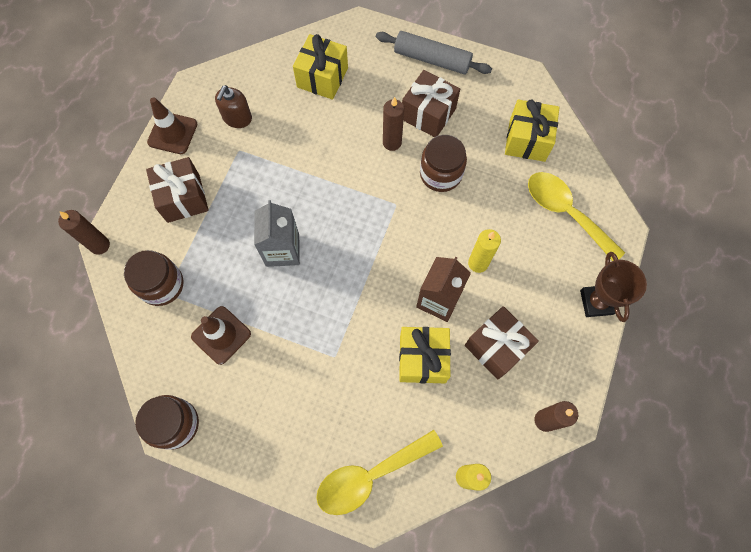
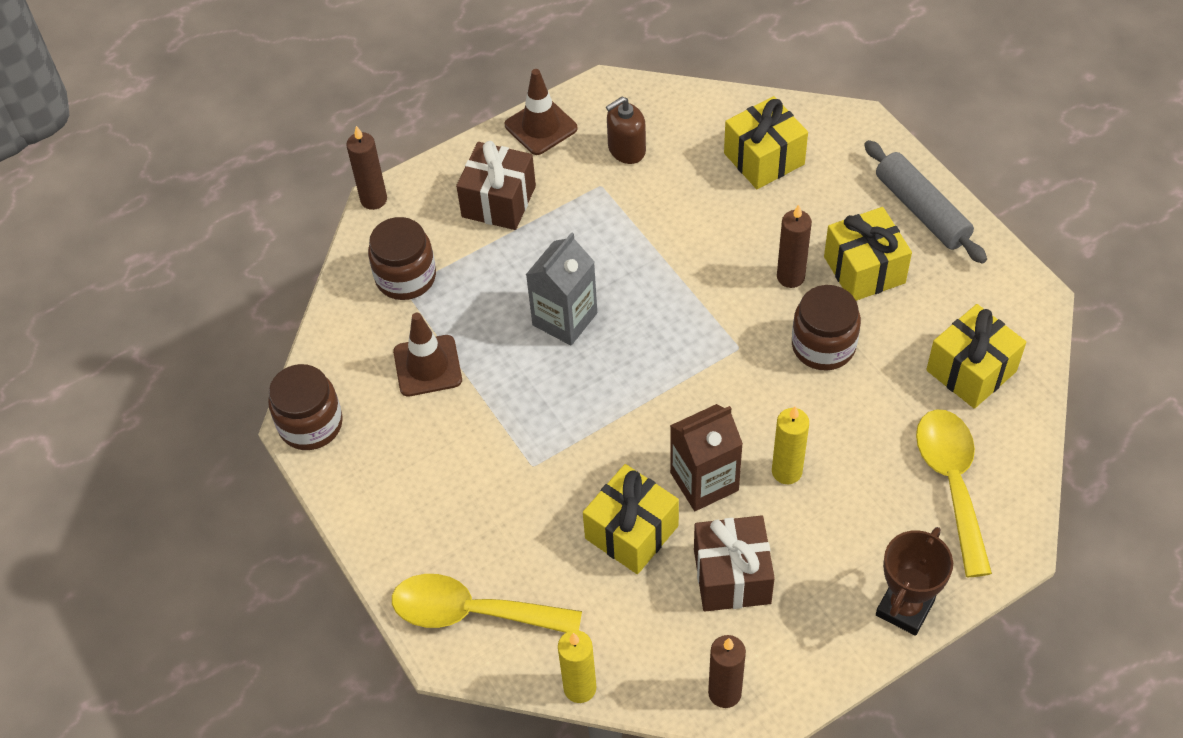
camera: 40 degrees right, 15 degrees down
brown gift [402,70,460,137] -> yellow gift [824,207,912,301]

